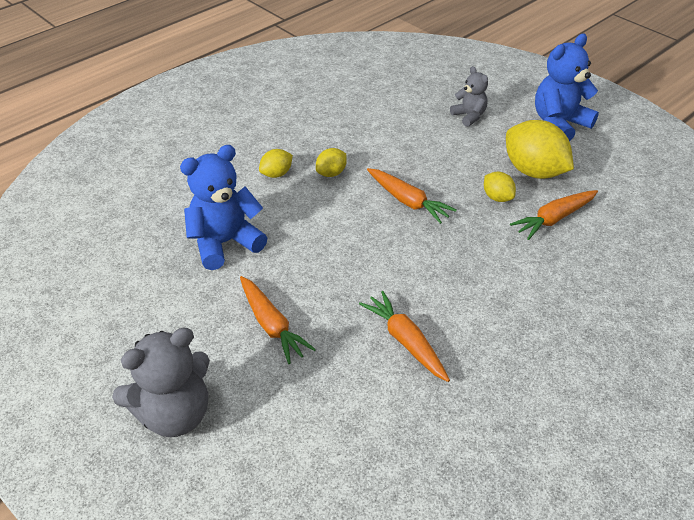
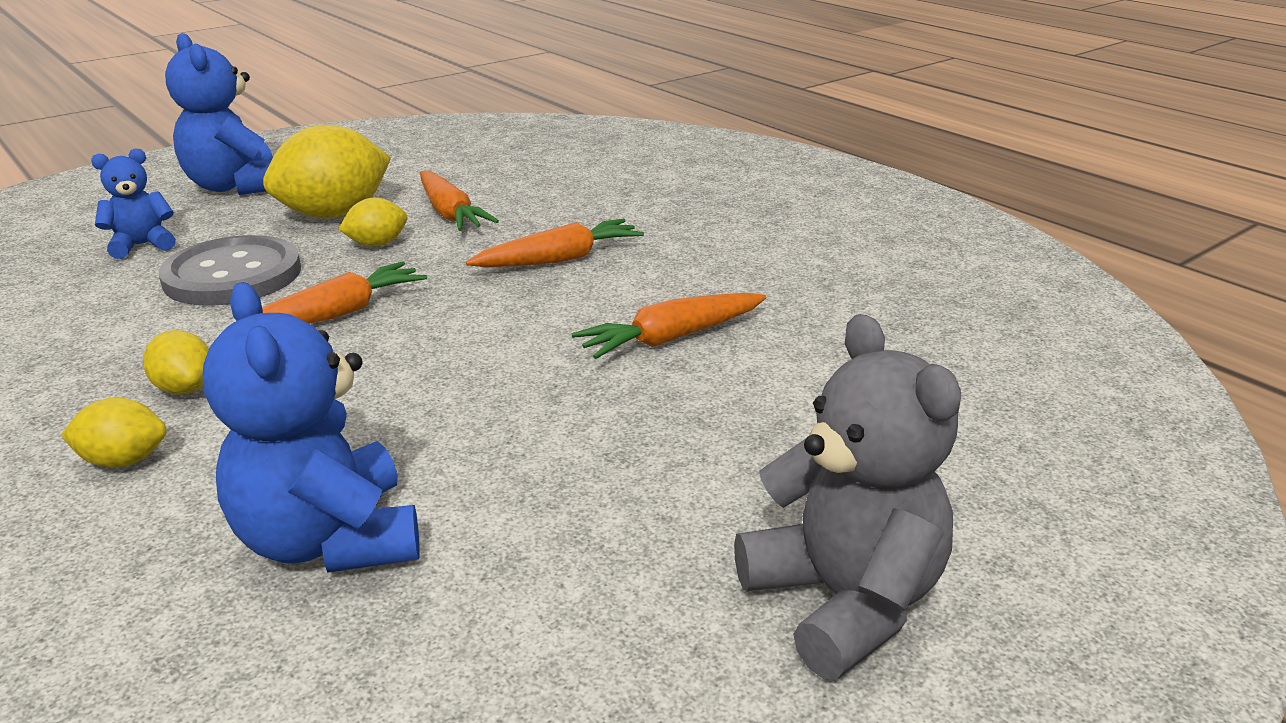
camera: 85 degrees left, 15 degrees down
orange carrot [240,276,316,364] -> orange carrot moved to [466,219,644,267]
yellow lemon [259,149,293,178] -> yellow lemon turned 60 degrees counterclockwise [61,397,167,468]
grey teddy bear [450,66,488,127] -> blue teddy bear [91,148,176,259]
none -> grey button [159,235,301,306]

